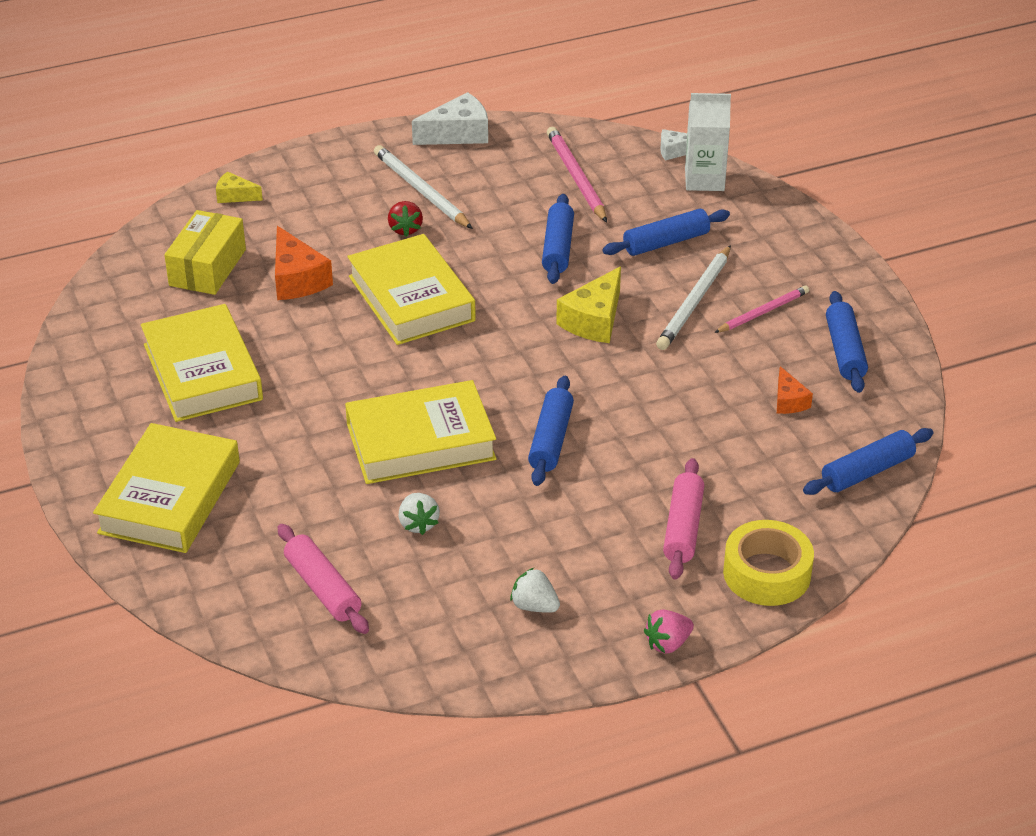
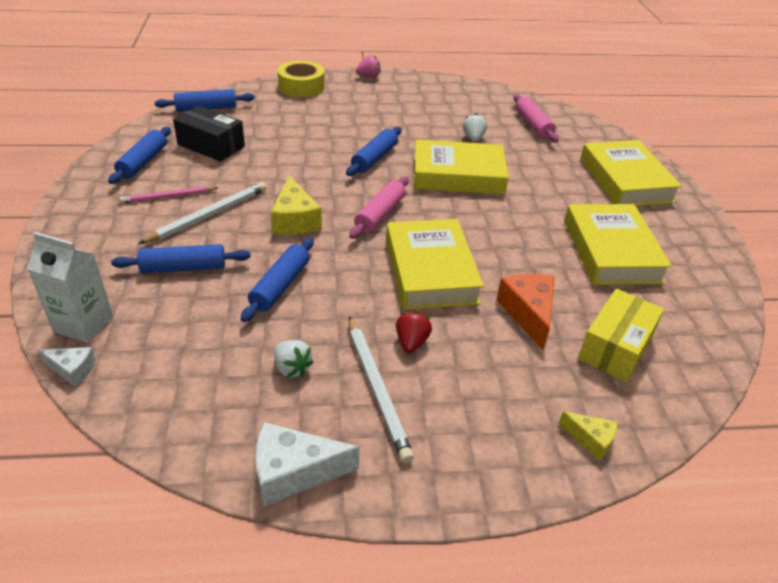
camera: 165 degrees left, 0 degrees up
yellow book [93,423,240,553] -> yellow book turned 45 degrees counterclockwise [580,140,682,206]
white strawberry [510,568,560,613] -> white strawberry moved to [274,340,314,378]
pink pencil [547,127,607,223] -> none
yellow cheese [556,267,621,343] -> yellow cheese turned 120 degrees clockwise [271,175,322,235]
pink rolling pin [663,458,704,580] -> pink rolling pin moved to [349,177,409,239]
orange cheese [777,366,813,414] -> black box [173,106,245,162]

